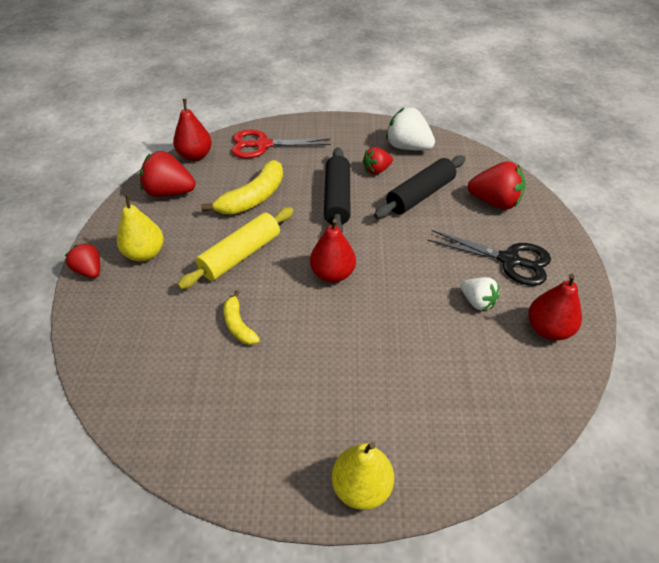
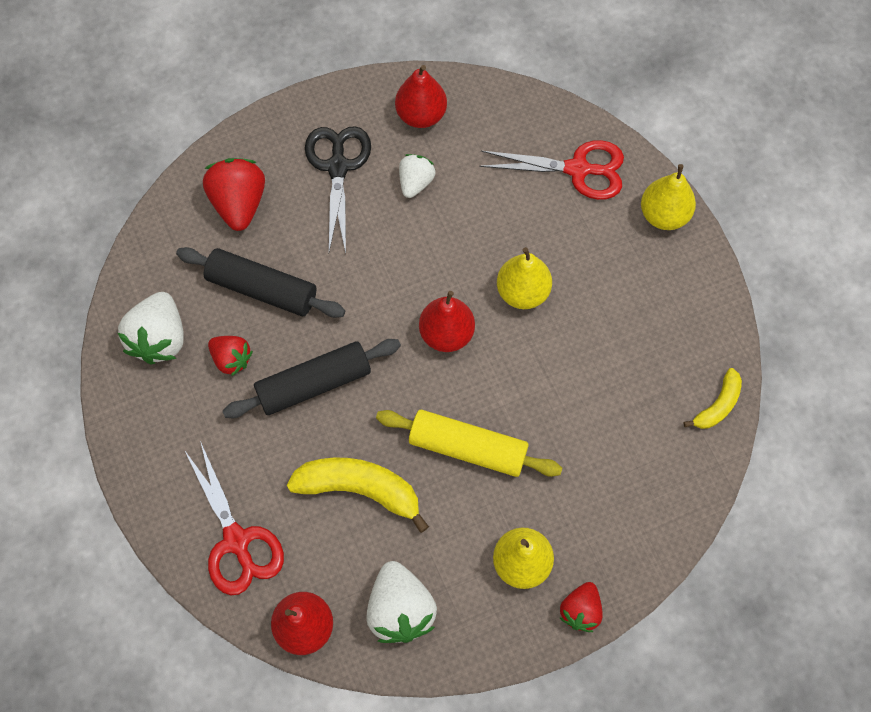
camera: 115 degrees left, 20 degrees up
red strawberry [140,151,196,197] -> white strawberry [366,561,437,643]
yellow banana [223,290,260,345] -> yellow banana moved to [684,368,742,429]
none -> red scissors [479,140,624,200]
none -> yellow pear [497,247,552,309]

